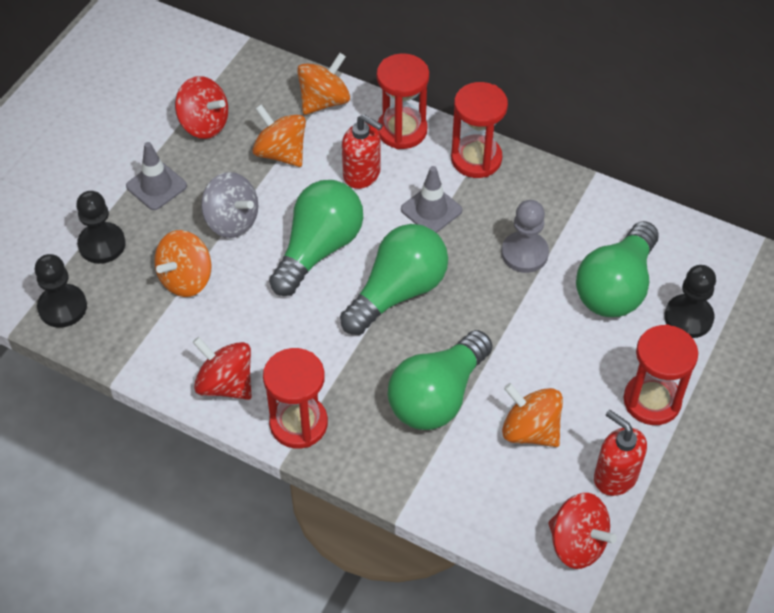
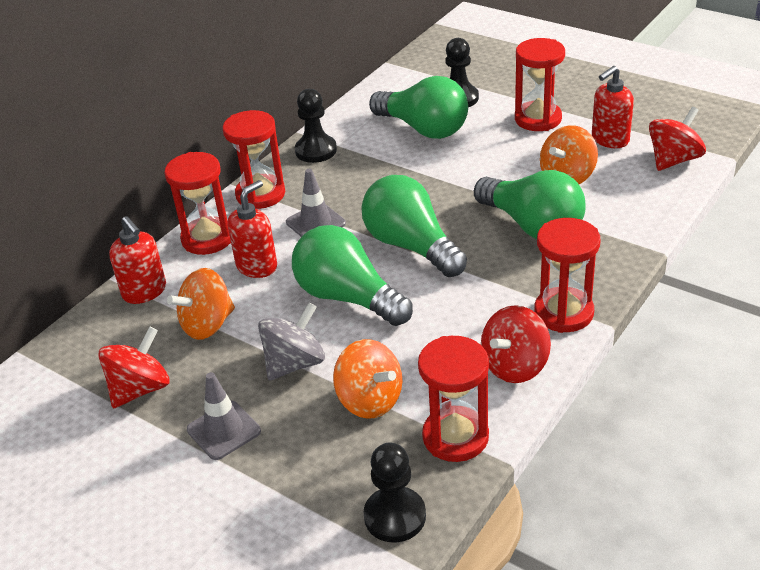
camera: 80 degrees left, 15 degrees down
black pawn [76,191,126,264] -> black pawn moved to [295,89,337,163]
orange spinning top [297,53,350,115] -> red soap dispenser [109,216,166,304]
grey pawn [501,200,549,273] -> none
none -> red hourglass [418,336,489,462]

